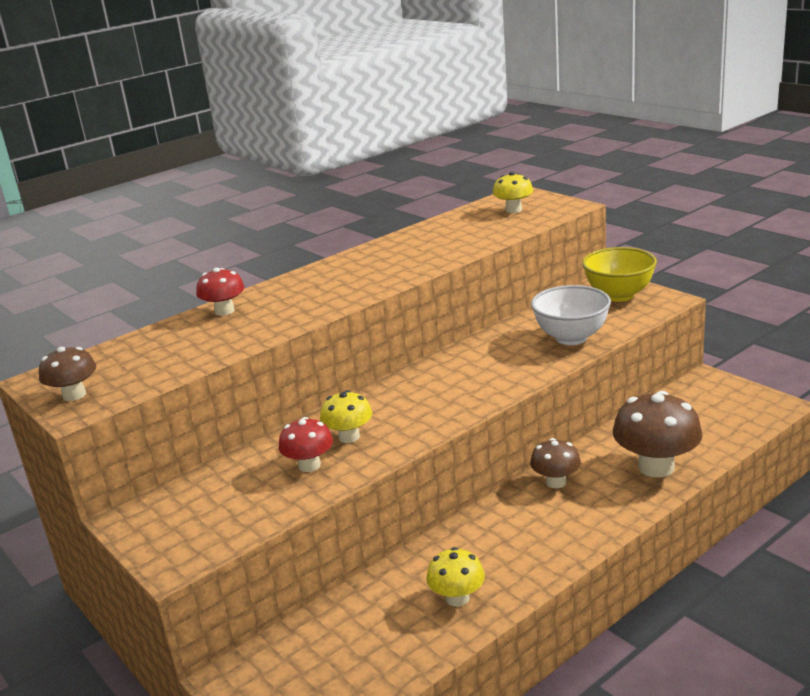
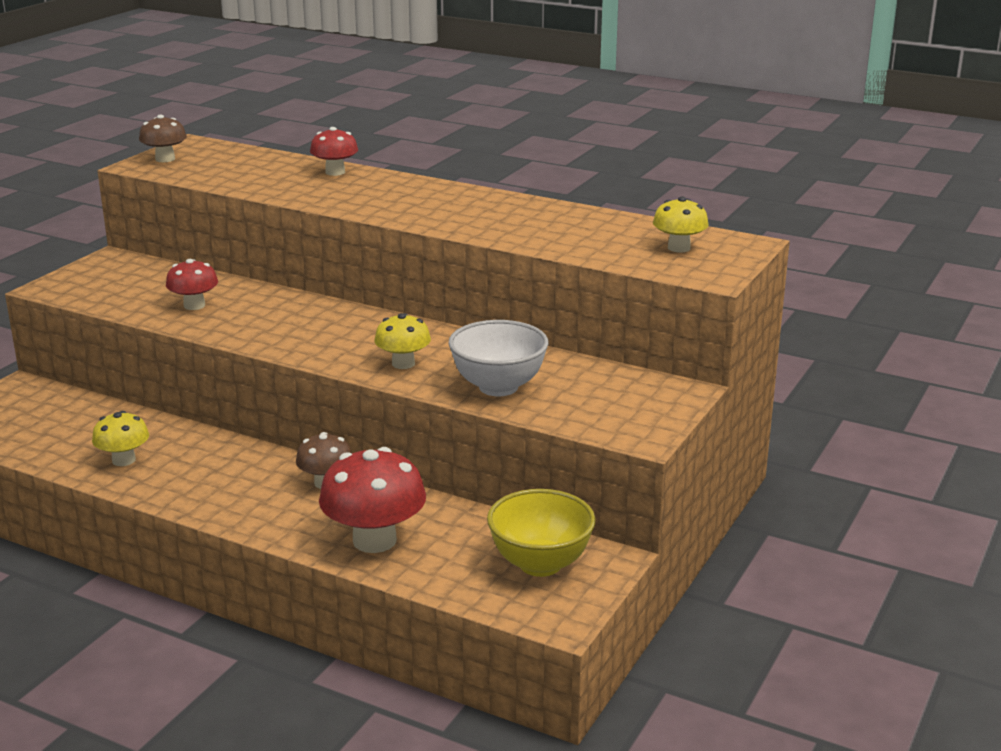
camera: 65 degrees right, 0 degrees up
yellow mushroom [320,390,372,443] -> yellow mushroom moved to [374,313,431,369]
yellow bowl [582,247,657,302] -> yellow bowl moved to [487,489,596,577]
brown mushroom [613,391,703,477] -> red mushroom [319,447,426,553]

